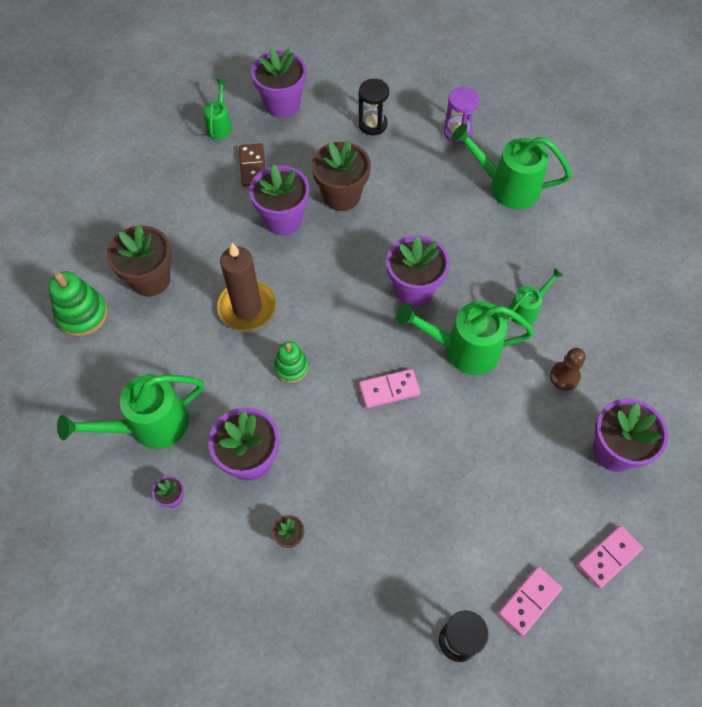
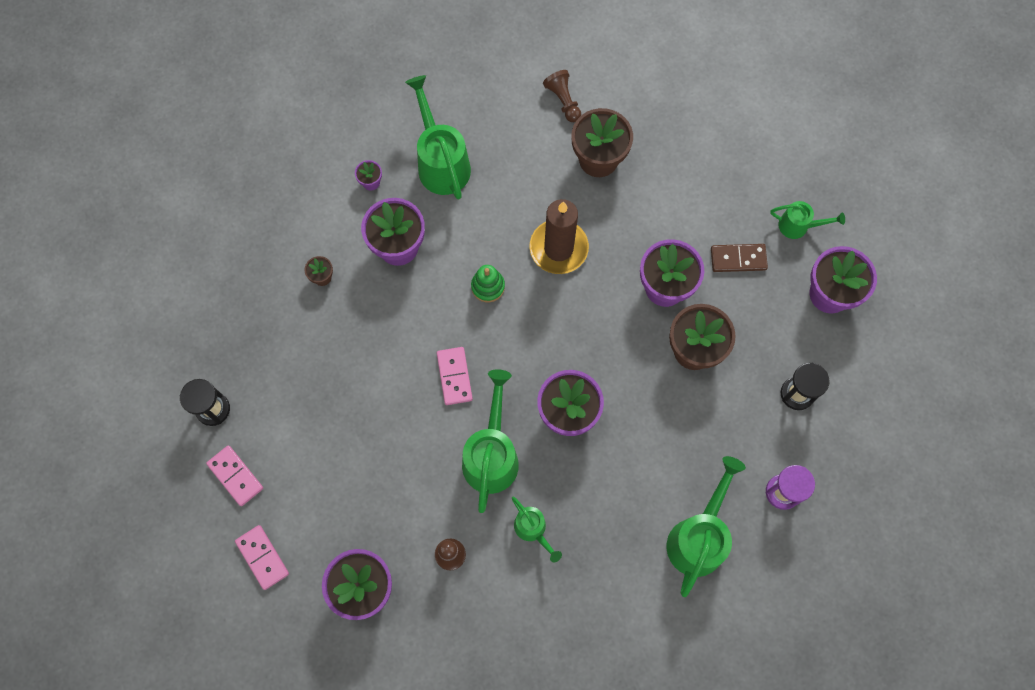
camera: 95 degrees right, 10 degrees up
green stacking toy [48,271,108,336] -> brown pawn [543,70,581,122]

